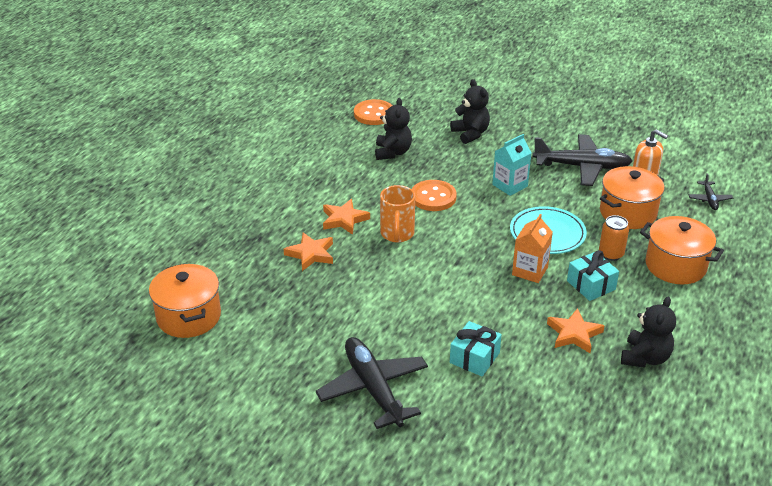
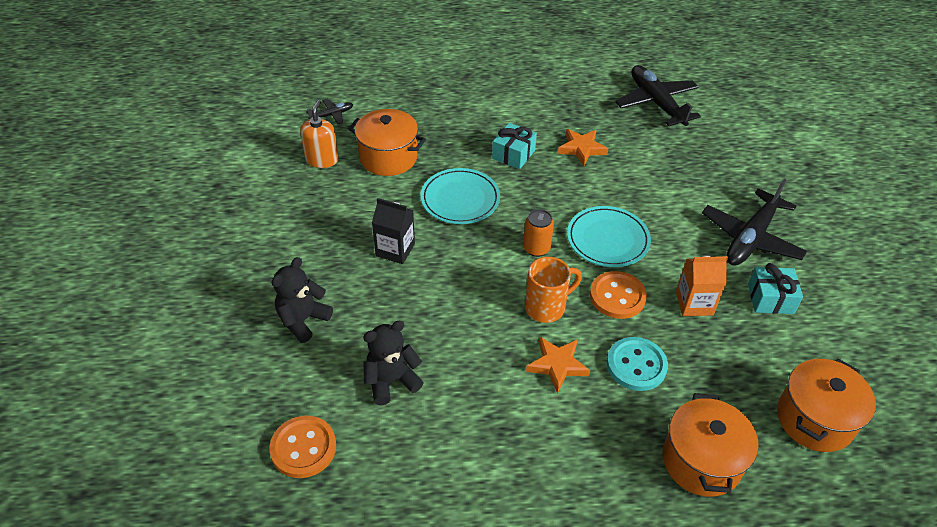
camera: 120 degrees left, 10 degrees up
orange star [284,232,333,271] -> turquoise button [607,337,668,391]
orange button [412,180,457,211] -> orange button moved to [590,271,647,319]
turquoise gift [450,321,502,376] -> turquoise gift moved to [748,263,803,314]
turquoise carton [492,134,532,196] -> black carton [372,198,415,264]
orange carton [512,214,553,283] -> orange carton moved to [676,256,728,316]
black plane [533,134,632,186] -> black plane moved to [615,65,701,126]
orange can [599,215,629,261] -> orange can moved to [523,209,554,257]
black teddy bear [621,297,676,368] -> none
orange pot [640,216,724,284] -> orange pot moved to [663,393,759,497]
none -> turquoise plate [567,206,651,267]

